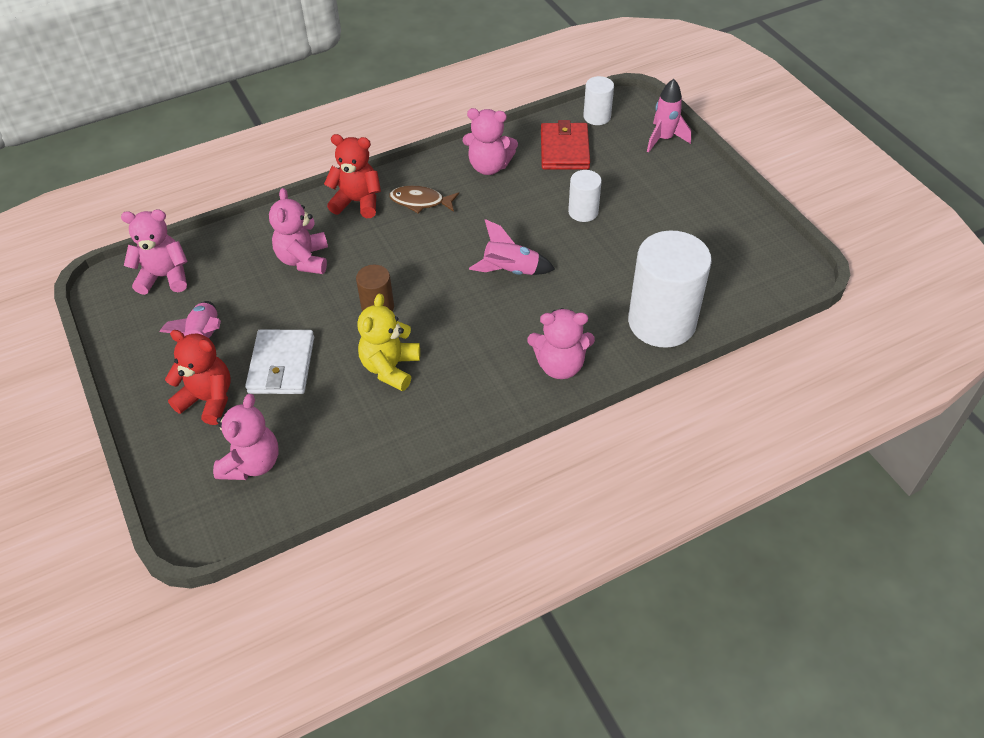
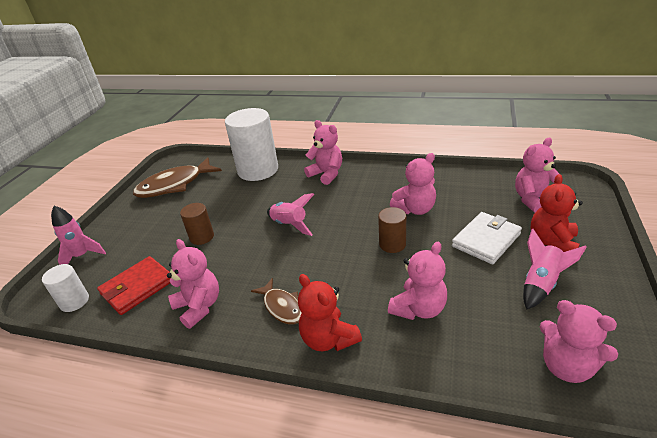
camera: 135 degrees left, 15 degrees down
red teddy bear [165,330,231,425] -> red teddy bear turned 45 degrees clockwise [531,174,583,252]
yellow teddy bear [357,294,420,391] -> pink teddy bear [390,153,436,215]
white cylinder [568,170,602,222] -> brown cylinder [180,203,214,245]
none -> brown fish [133,157,222,198]

